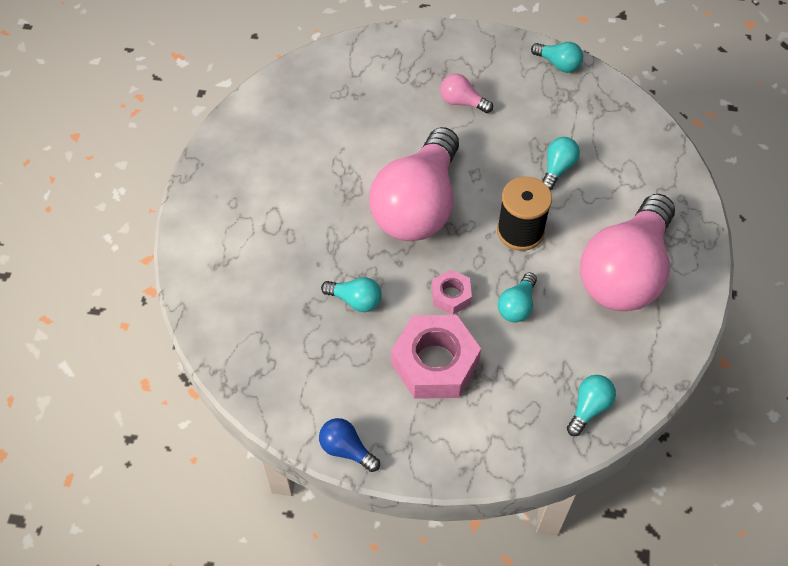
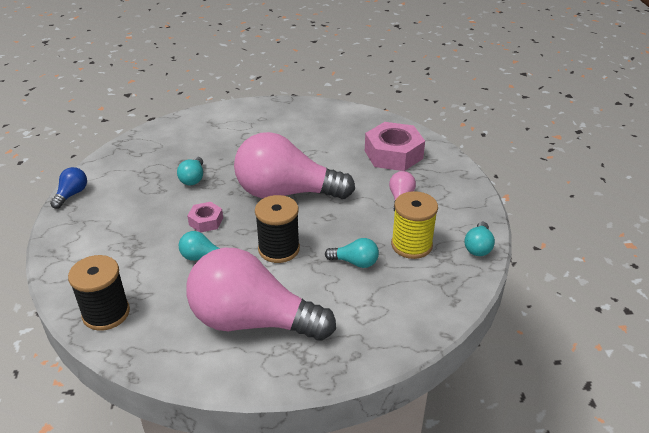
camera: 75 degrees right, 20 degrees down
pink nut [391,315,481,399] -> pink nut moved to [365,122,425,171]
turquoise light bulb [567,375,616,436] -> black spool [68,255,130,331]
none -> yellow spool [391,191,438,259]

